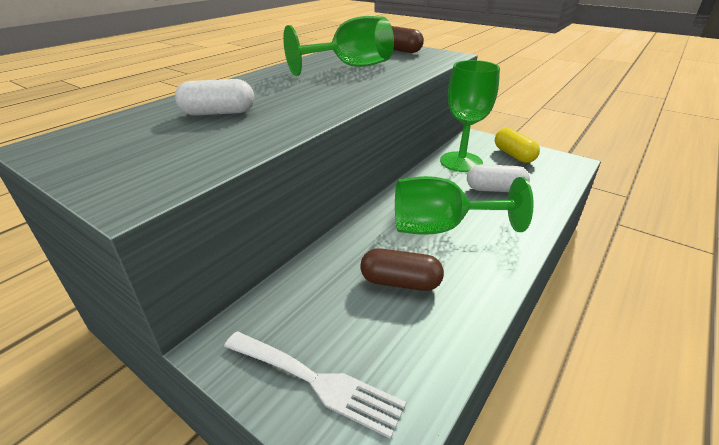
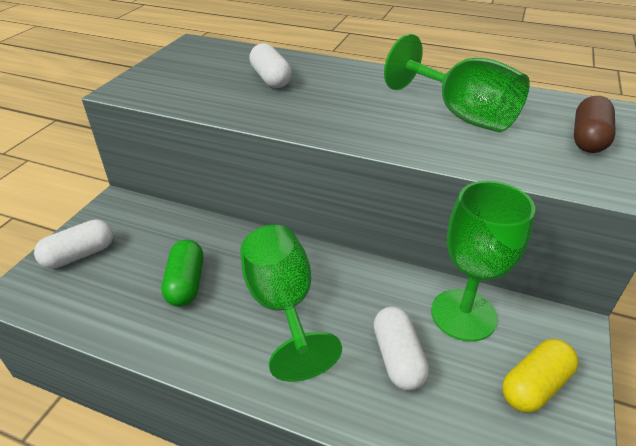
camera: 75 degrees right, 5 degrees up
white fork [224,331,406,439] -> white capsule [34,219,113,269]
brown capsule [360,248,444,291] -> green capsule [162,240,203,307]

